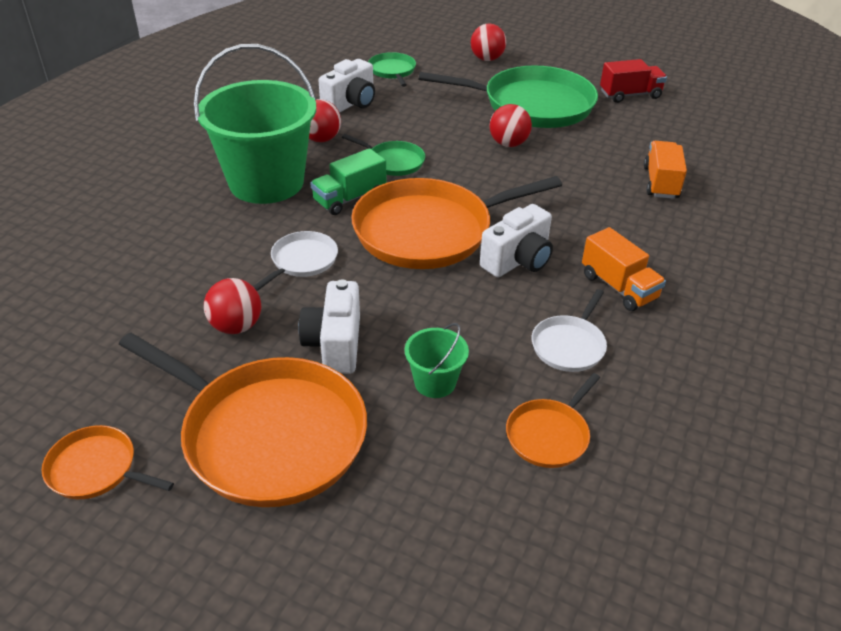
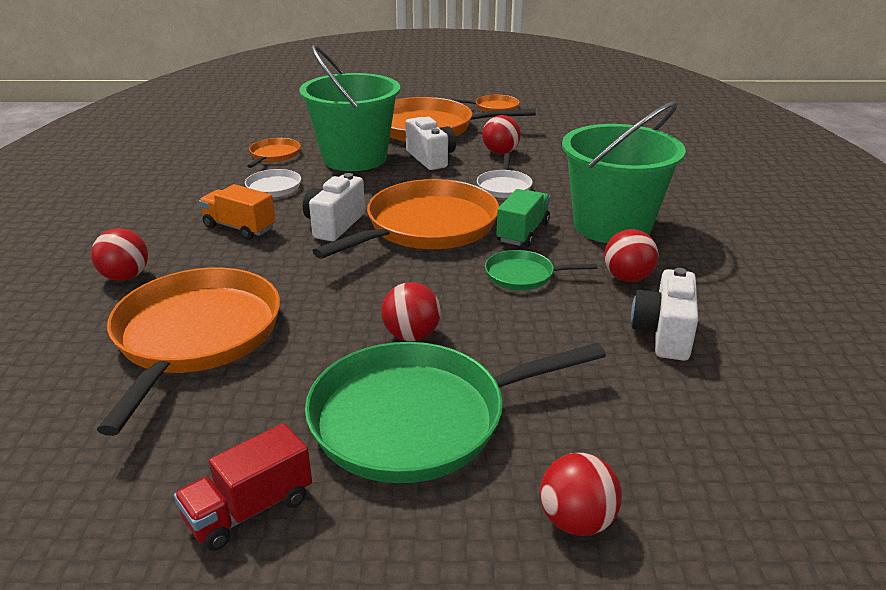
camera: 155 degrees right, 10 degrees down
green pan [368,52,416,87] -> none
green bucket [405,323,469,398] -> green bucket [299,45,400,171], size x2.35
orange truck [644,141,687,199] -> orange pan [97,268,280,436]
none -> red ball [91,228,148,281]

